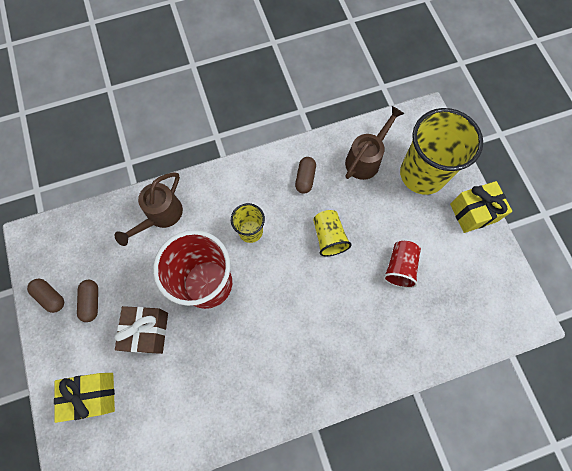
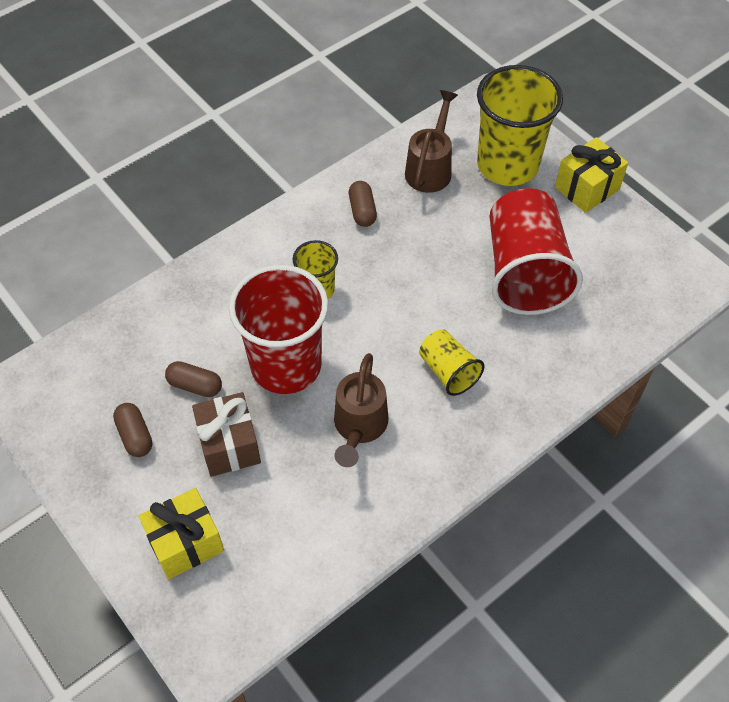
camera: 20 degrees left, 15 degrees down
brown capsule [27,279,64,313] -> brown capsule moved to [165,361,222,397]
brown watering can [115,172,183,246] -> brown watering can moved to [334,353,388,467]
yellow cup [313,210,352,256] -> yellow cup moved to [419,330,485,396]
red cup [383,241,421,288] -> red cup [490,188,583,315], size x1.97

